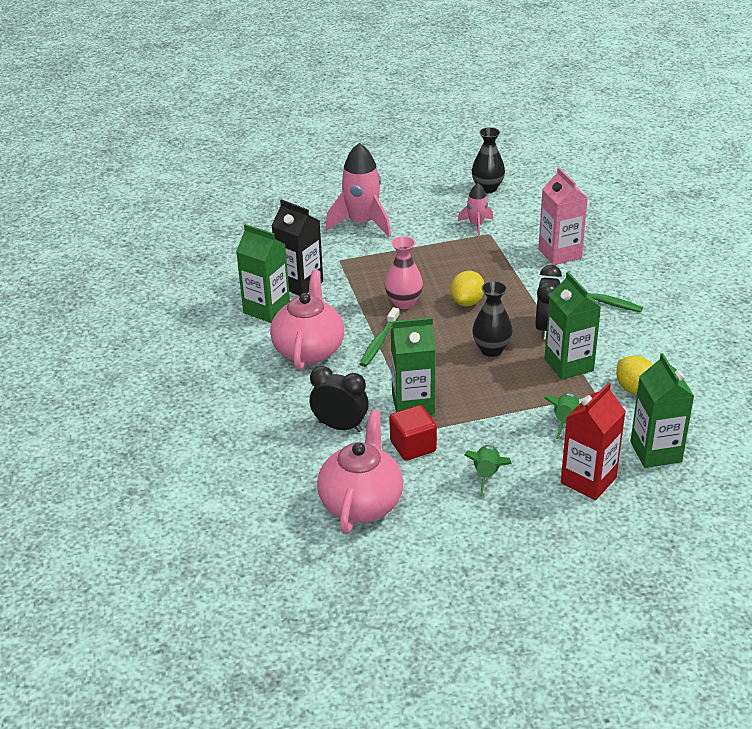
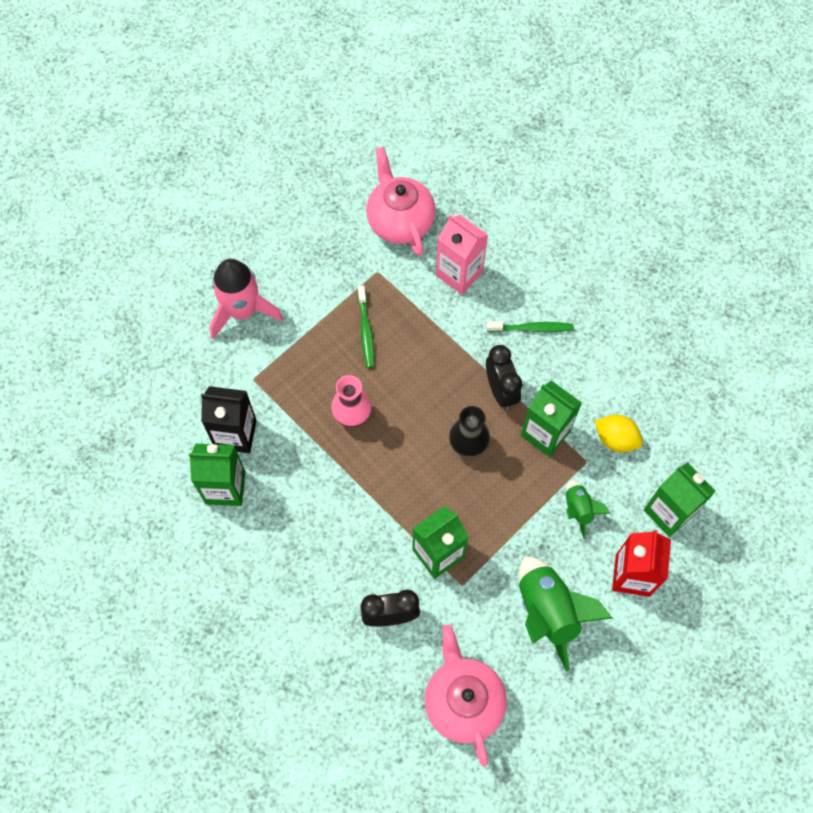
camera: 30 degrees left, 30 degrees up
pink teapot [270,270,344,370] -> pink teapot moved to [366,147,436,256]
green toothbrush [360,307,399,367] -> green toothbrush moved to [358,285,374,368]
red cube [390,405,437,461] -> none
yellow lemon [450,271,484,306] -> none
pink rocket [458,183,493,236] -> none
green rocket [464,445,512,496] -> green rocket [519,556,612,671], size x1.86
black vase [472,127,505,193] -> none

